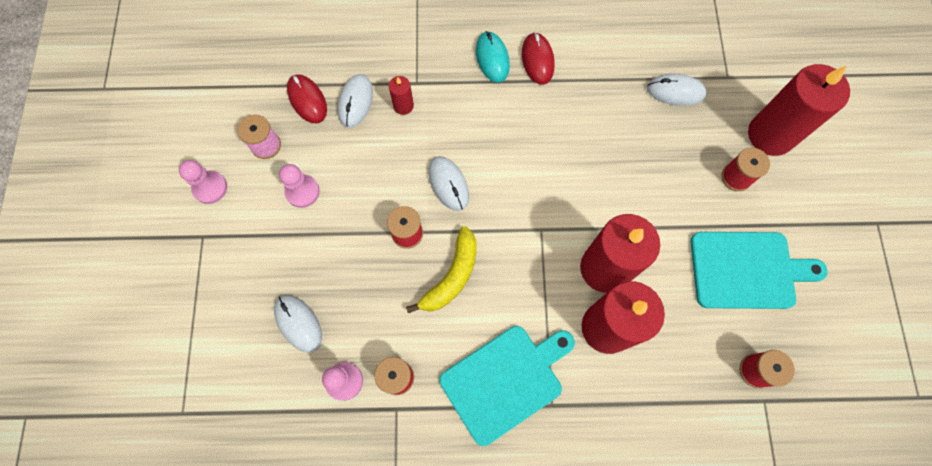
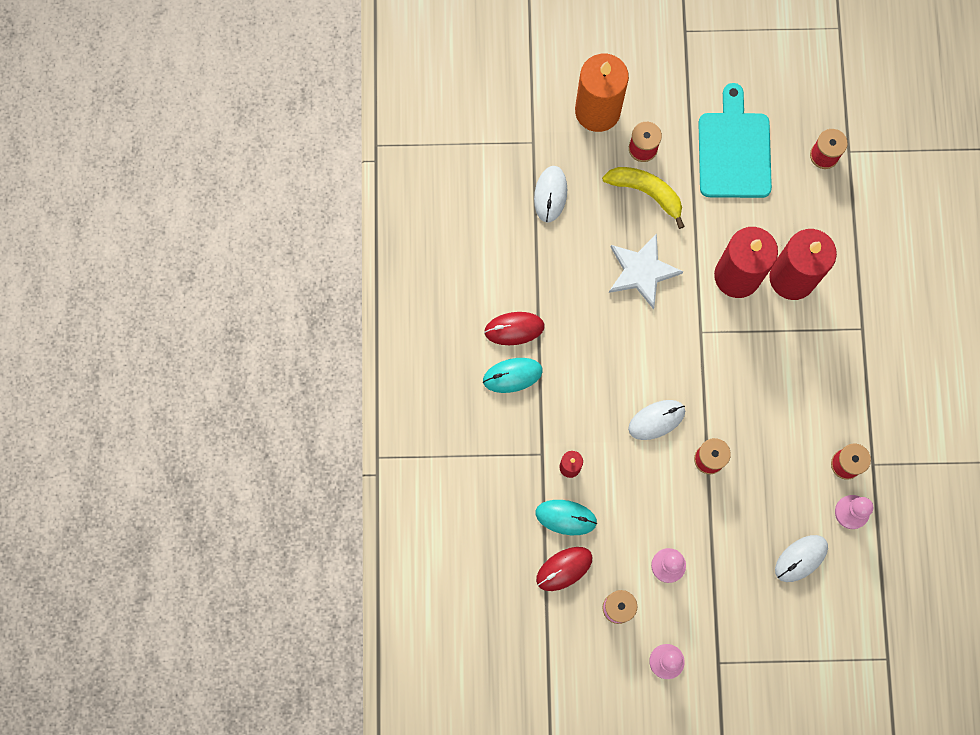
camera: 90 degrees left, 5 degrees up
white mouse [338,74,373,128] -> turquoise mouse [535,500,597,535]
yellow banana [406,226,477,313] -> yellow banana moved to [602,167,685,229]
turquoise cutting board [439,326,575,446] -> none
red candle [748,64,850,156] -> orange candle [575,54,629,132]
none -> white star [609,233,683,309]

